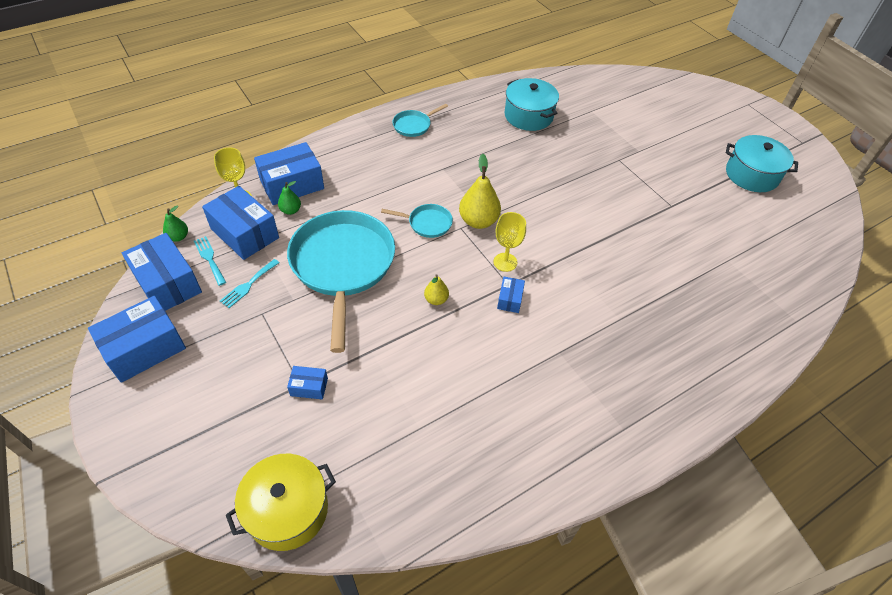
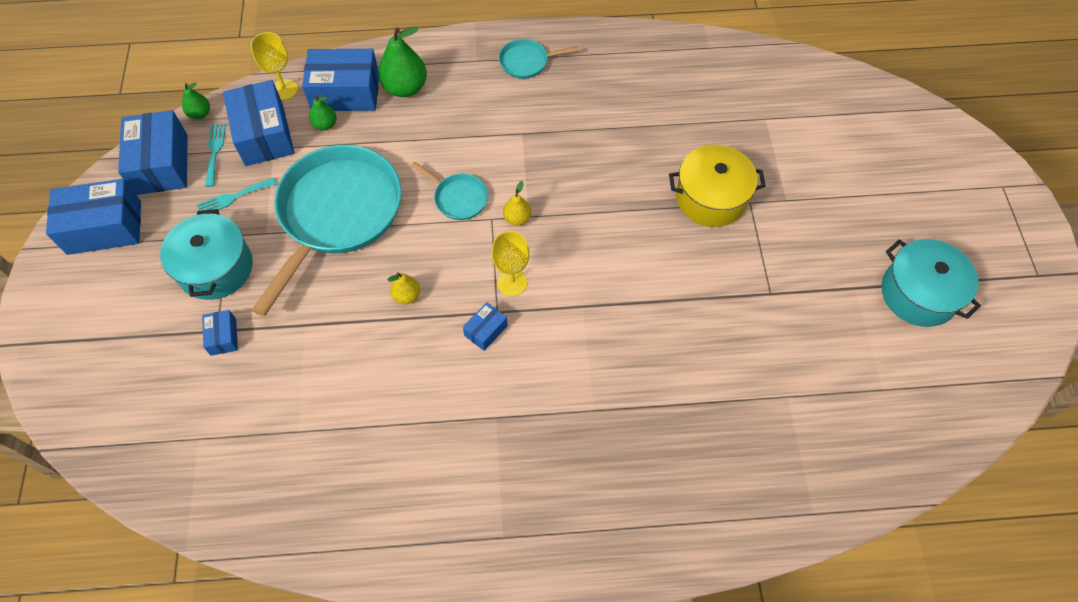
camera: 30 degrees right, 10 degrees up
yellow pot [226,454,336,551] -> yellow pot moved to [669,145,766,227]
blue box [287,366,328,399] -> blue box turned 45 degrees clockwise [202,310,238,356]
yellow pear [459,154,501,229] -> yellow pear [503,181,531,226], size x0.54
turquoise pot [505,78,559,131] -> turquoise pot moved to [160,209,253,300]
none -> green pear [378,26,427,97]

